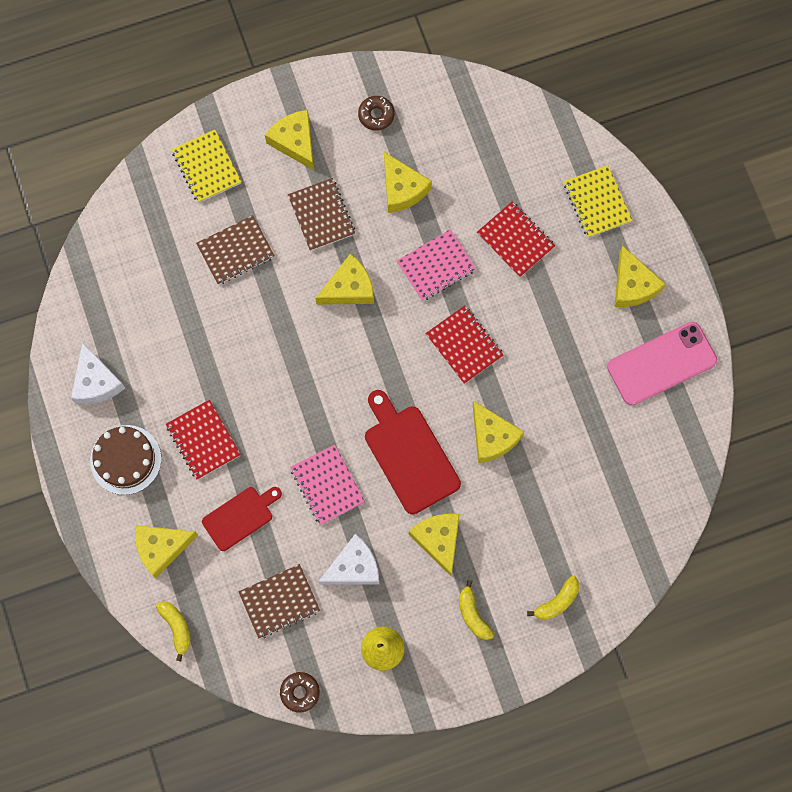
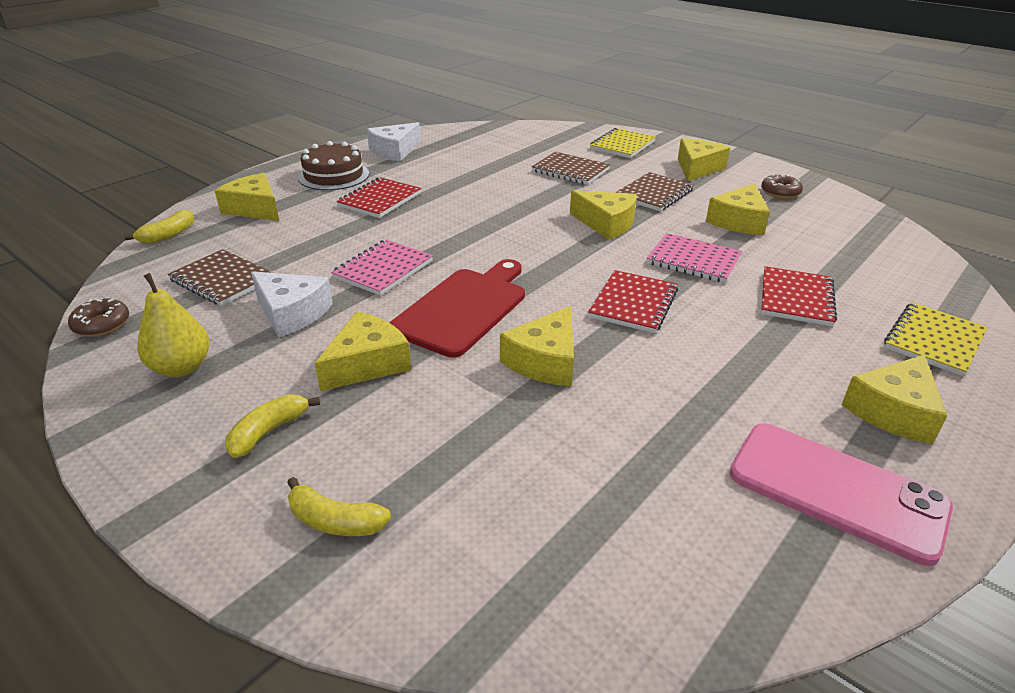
camera: 60 degrees right, 40 degrees down
red cutting board [202,487,282,551] -> none

